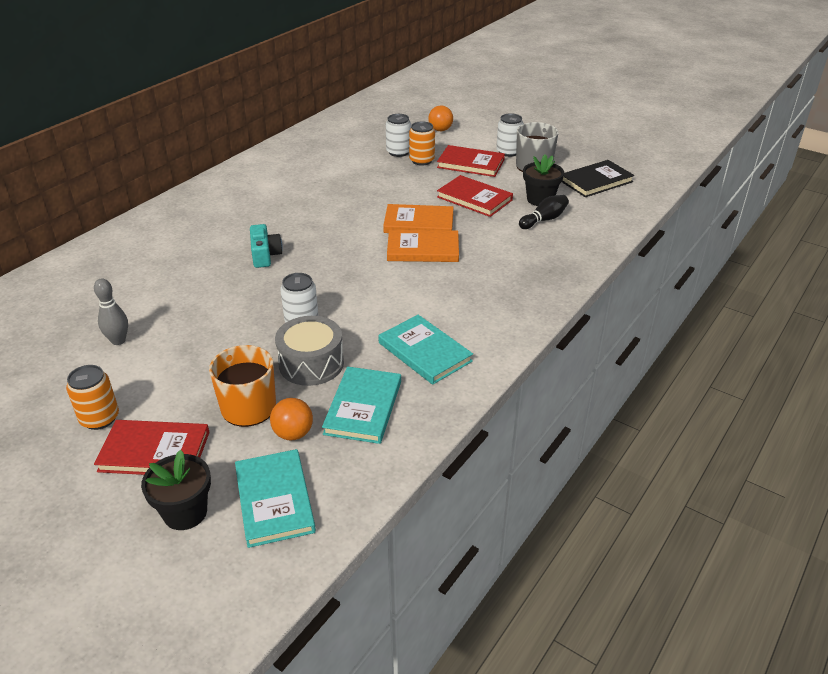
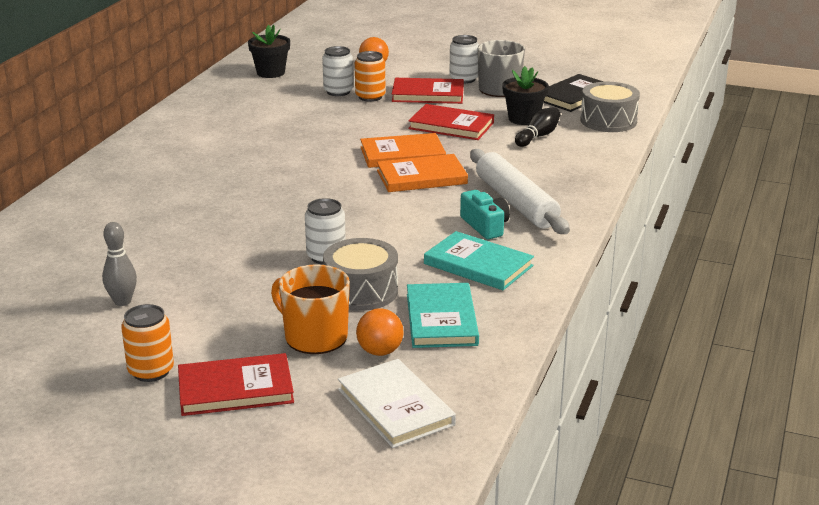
camera: 15 degrees left, 10 degrees down
black flower pot [141,450,211,530] -> black flower pot moved to [248,25,290,78]
turquoise book [235,449,316,548] -> white book [338,359,456,448]
turquoise camera [250,224,283,268] -> turquoise camera moved to [460,190,510,239]
none -> white rolling pin [470,149,570,234]
none -> grey drum [580,82,640,132]

